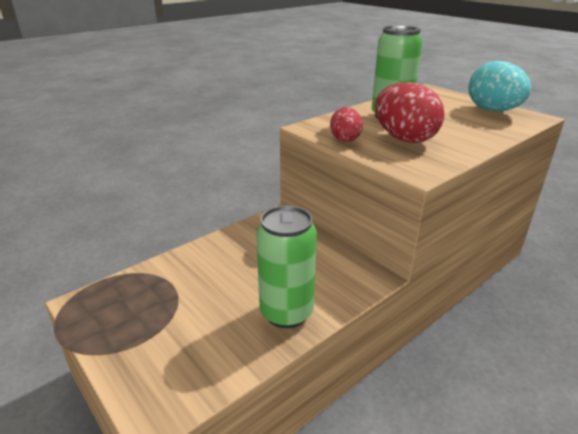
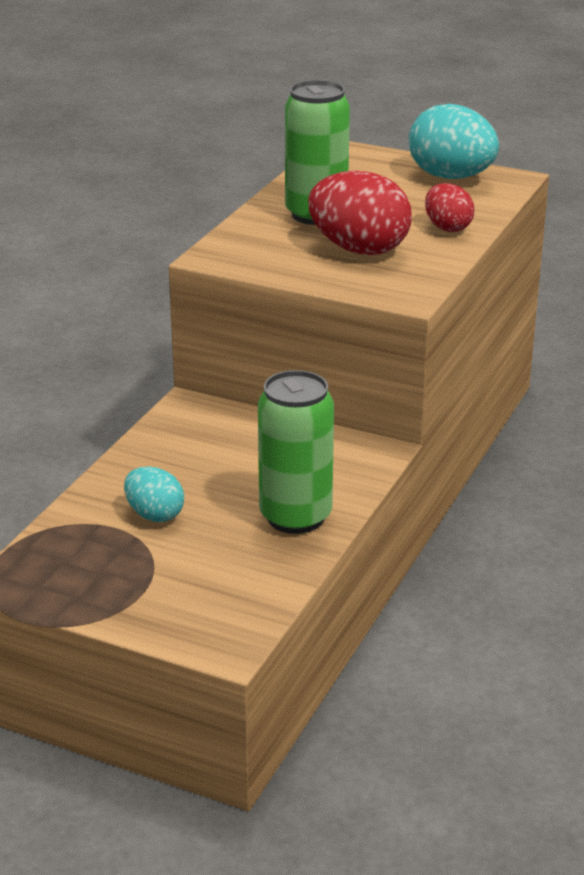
camera: 25 degrees left, 0 degrees up
red egg [330,107,363,142] -> red egg moved to [425,183,475,232]
none -> turquoise egg [124,467,184,522]

